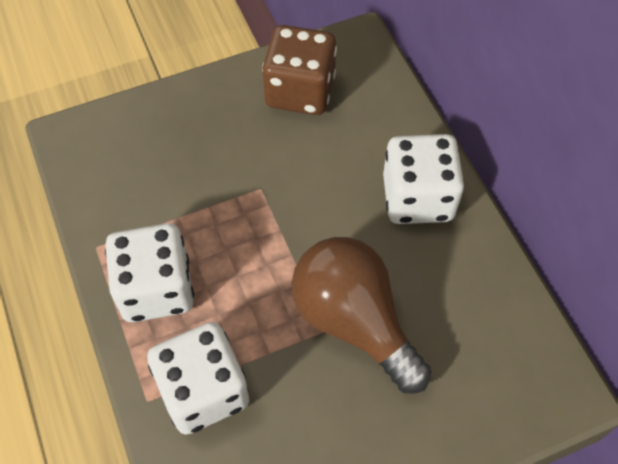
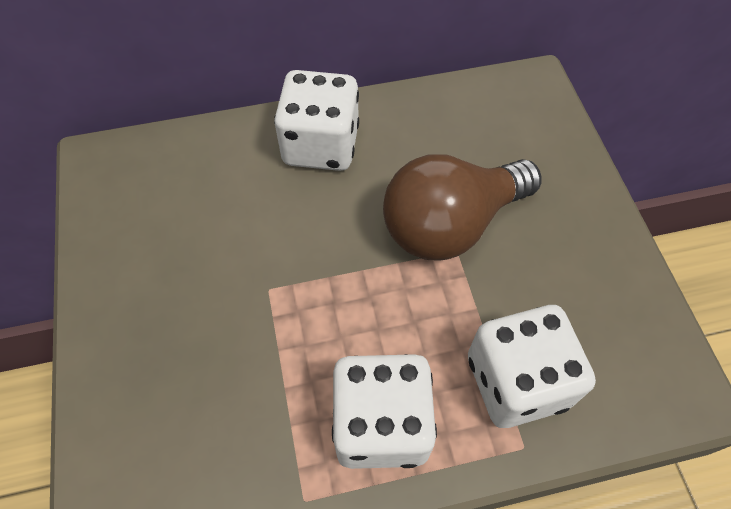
camera: 80 degrees left, 0 degrees up
brown dice [262,25,337,115] -> none

